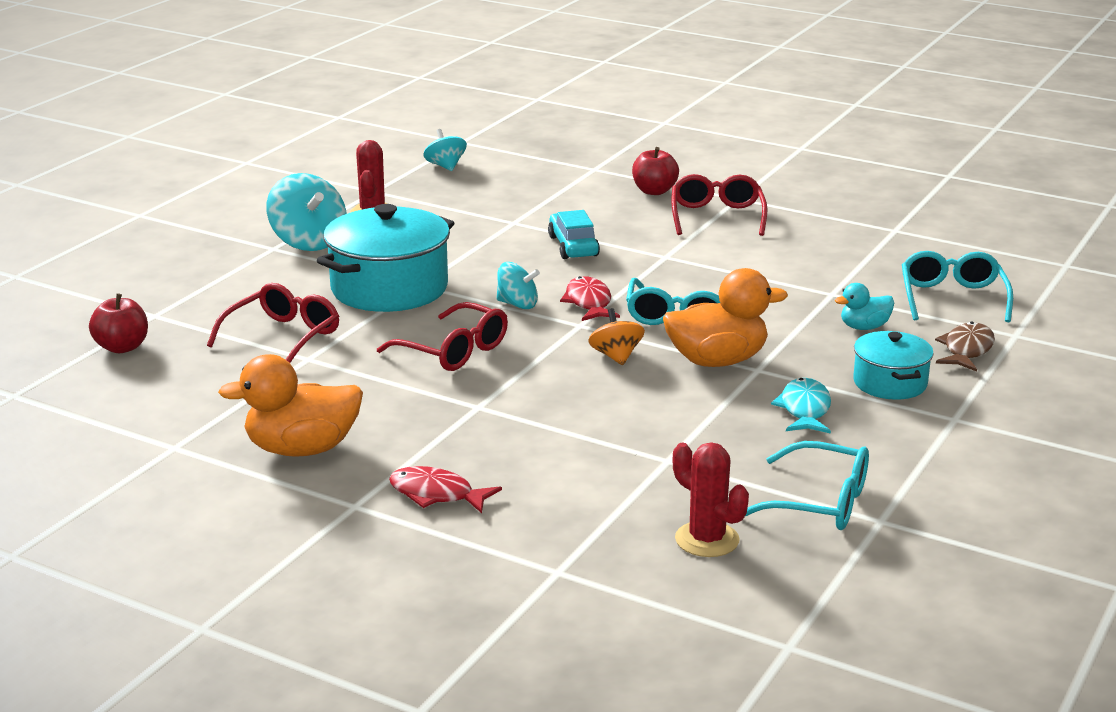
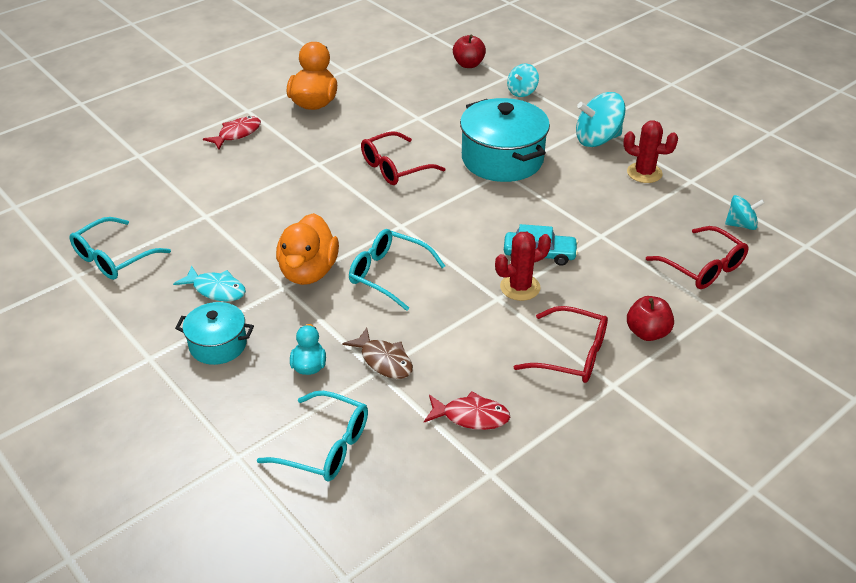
camera: 110 degrees right, 15 degrees up
red glasses [207,283,339,363] -> red glasses moved to [646,226,749,289]
turquoise spinning top [496,262,540,309] -> turquoise spinning top moved to [507,64,539,97]
red fish [560,276,620,321] -> red fish moved to [424,391,510,430]
orange spinning top [588,308,645,365] -> none
red cactus [673,442,749,557] -> red cactus moved to [495,232,551,301]
brown fish [935,322,995,372] -> brown fish moved to [342,327,413,379]

